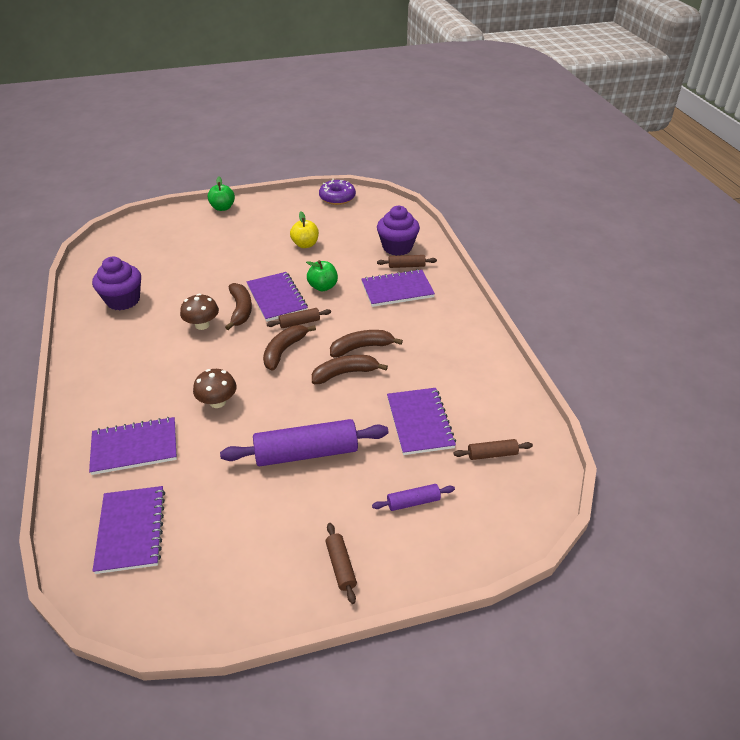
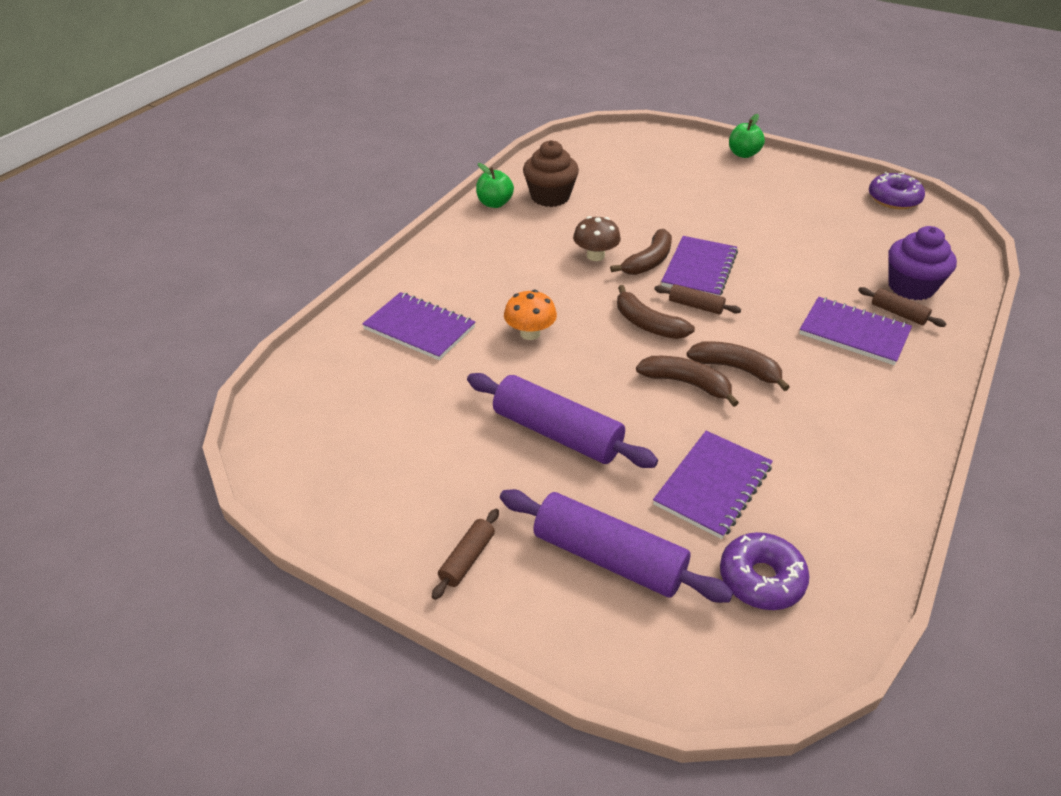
camera: 45 degrees right, 0 degrees up
purple cupcake [92,257,141,311] -> brown cupcake [523,140,579,207]
purple notebook [93,486,165,574] -> none
brown mushroom [193,369,237,408] -> orange mushroom [504,290,557,340]
brown banana [263,325,316,371] -> brown banana turned 120 degrees counterclockwise [617,285,695,339]
yellow apple [290,212,319,248] -> none
green apple [306,260,338,291] -> green apple moved to [476,163,514,208]
purple rolling pin [372,484,455,511] -> purple rolling pin [500,489,733,603], size x2.07
brown rolling pin [454,439,533,460] -> purple donut [720,532,809,610]

